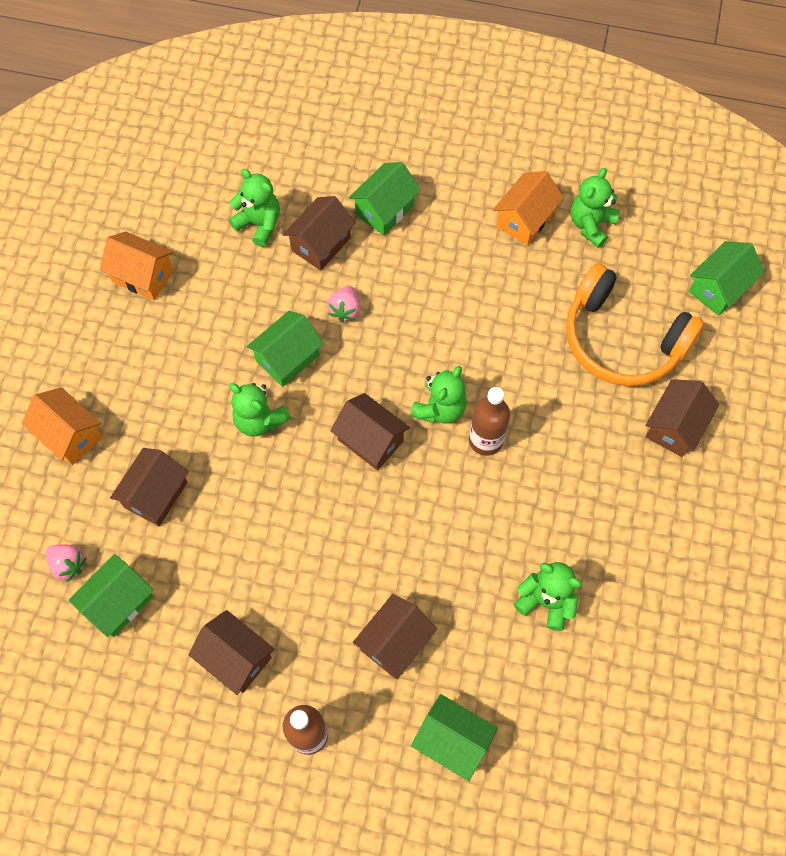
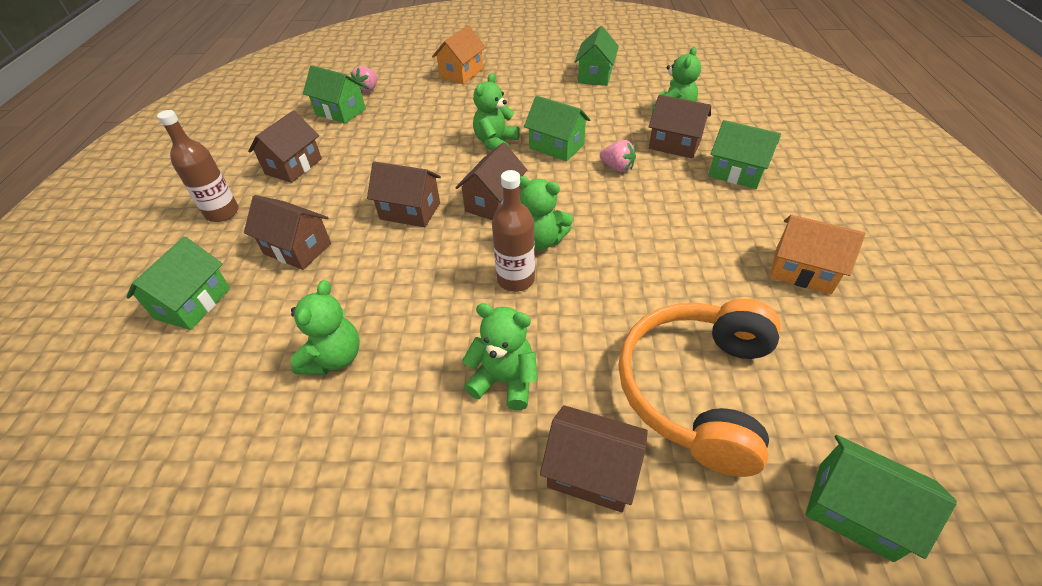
camera: 80 degrees right, 20 degrees down
orange house [100,231,174,300] -> green house [575,26,619,86]
brown house [110,448,189,526] -> brown house moved to [367,161,441,227]
pink strawberry [327,286,360,322] -> pink strawberry turned 150 degrees counterclockwise [600,140,636,172]
green teddy bear [571,168,620,248] -> green teddy bear moved to [462,303,538,410]

